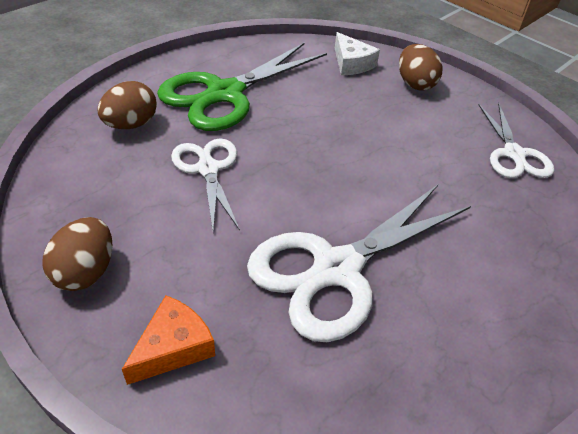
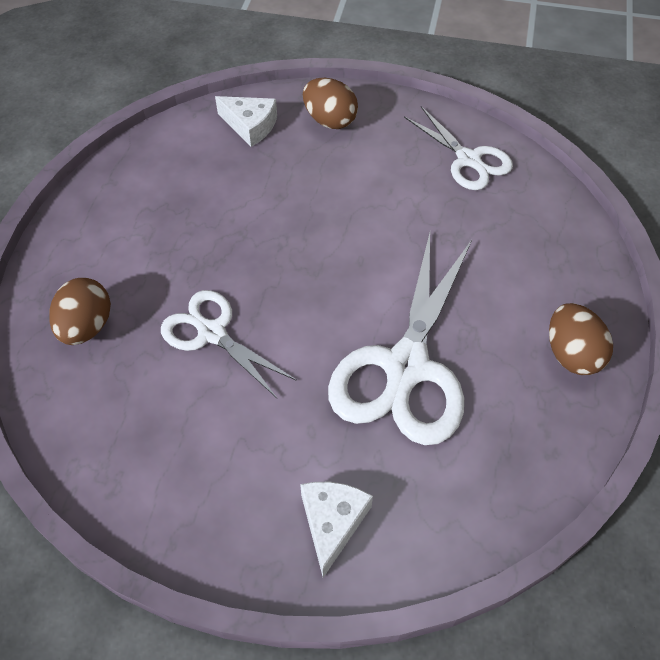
camera: 30 degrees left, 10 degrees up
brown egg [42,217,112,291] -> brown egg moved to [549,303,613,375]
orange cheese [122,295,215,385] -> white cheese [300,482,373,577]
green scissors [157,42,327,131] -> none

